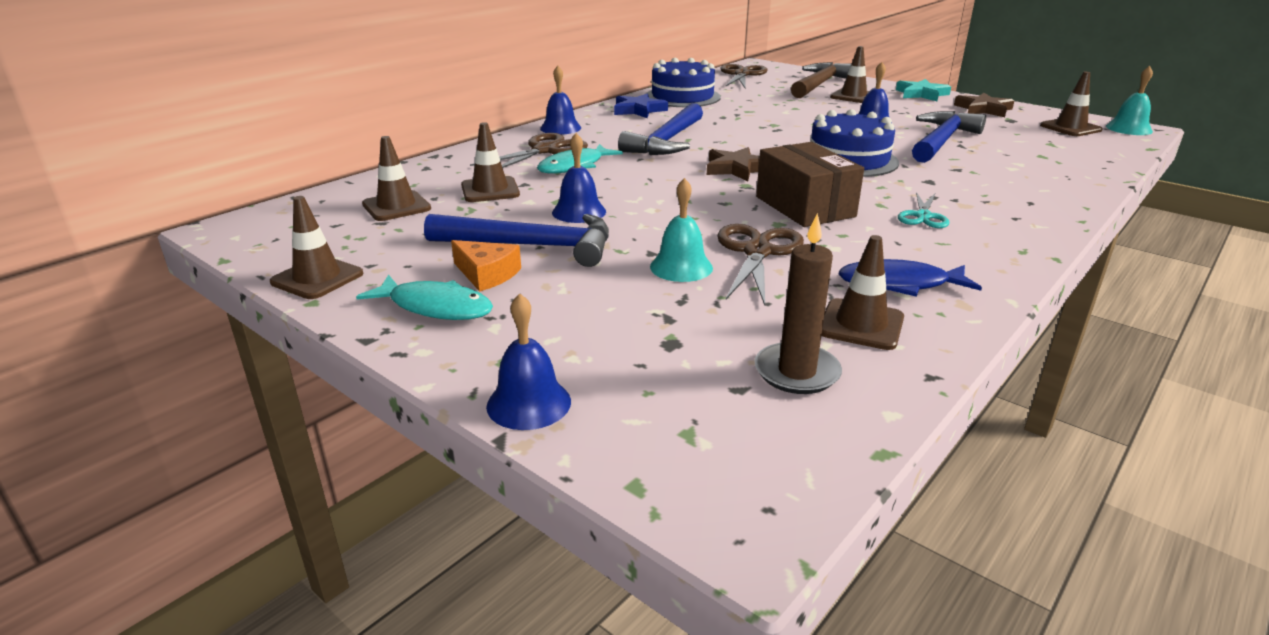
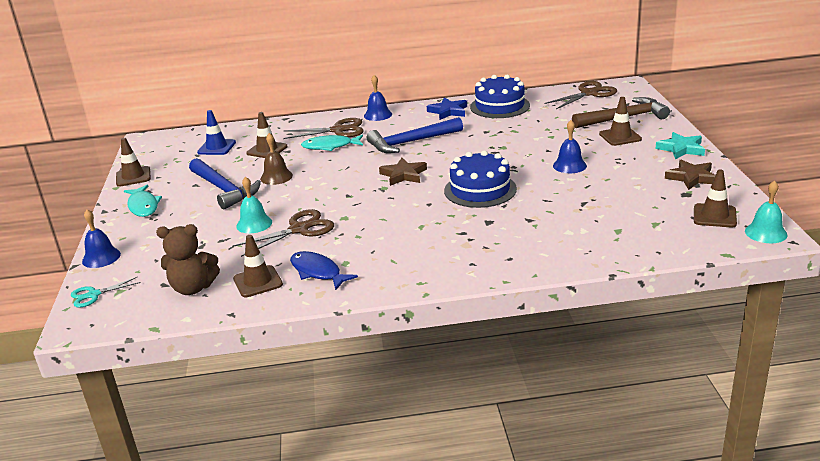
camera: 45 degrees right, 0 degrees up
brown traffic cone [362,136,431,221] -> blue traffic cone [197,110,236,155]
orange cheese [451,240,521,292] -> none
blue bell [552,133,606,223] -> brown bell [260,133,293,185]
brown candle [754,213,842,394] -> brown teddy bear [156,224,220,295]
brown box [756,142,864,227] -> none
turquoise scissors [898,192,949,228] -> turquoise scissors moved to [71,277,141,308]
blue hammer [912,111,986,163] -> none

